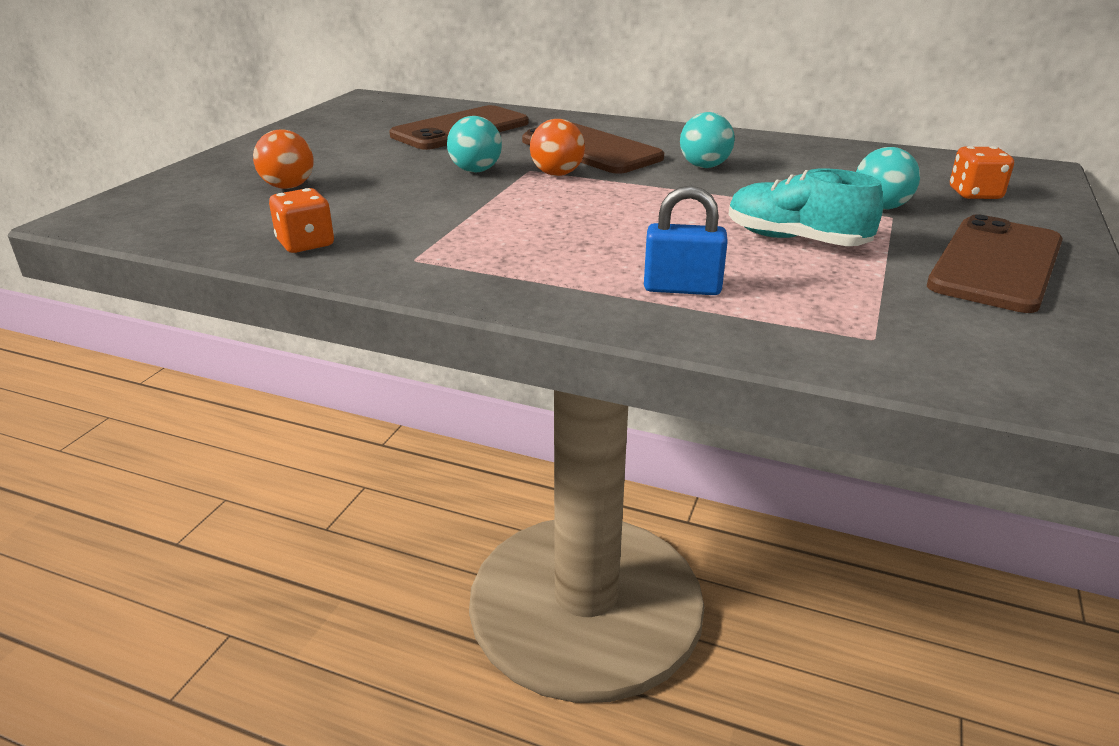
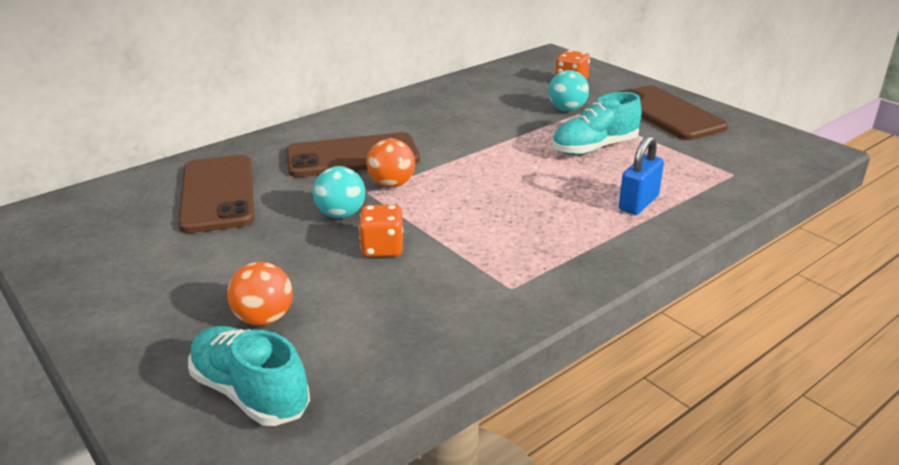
camera: 60 degrees left, 0 degrees up
orange dice [269,188,334,253] -> orange dice moved to [359,205,403,257]
turquoise ball [680,112,735,168] -> none
none -> turquoise shoe [188,326,310,426]

